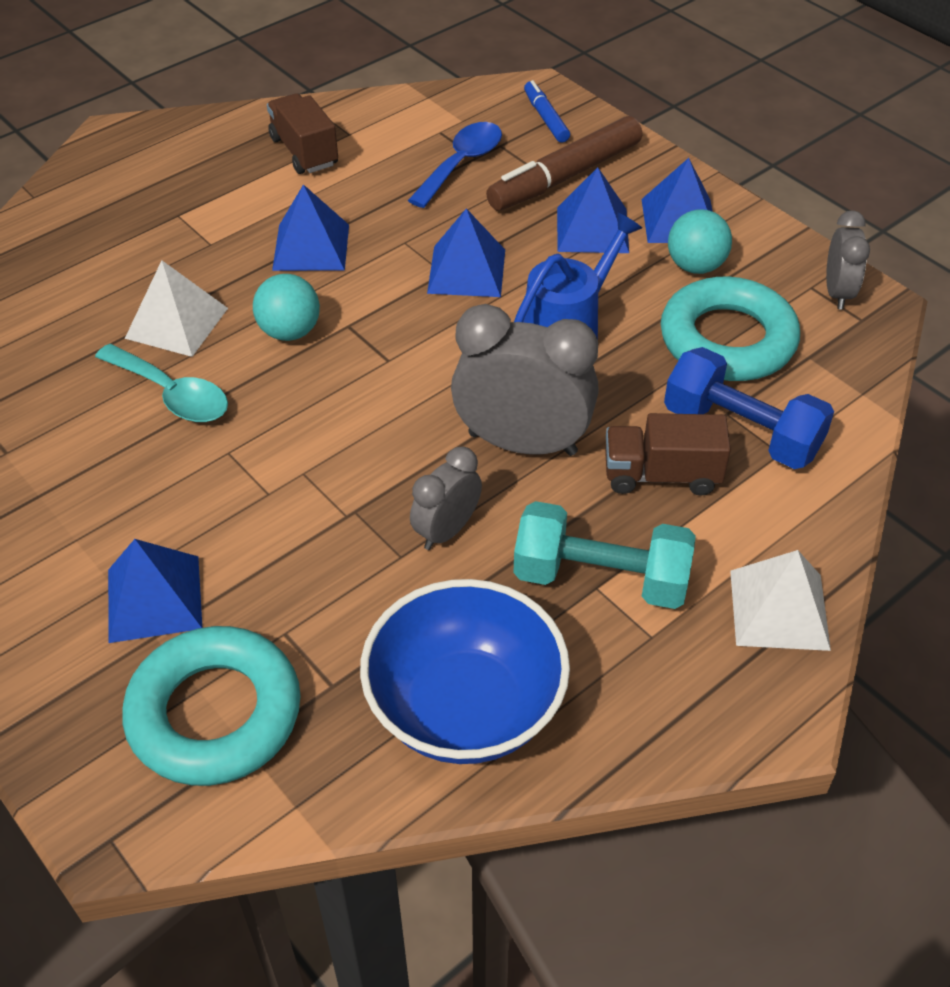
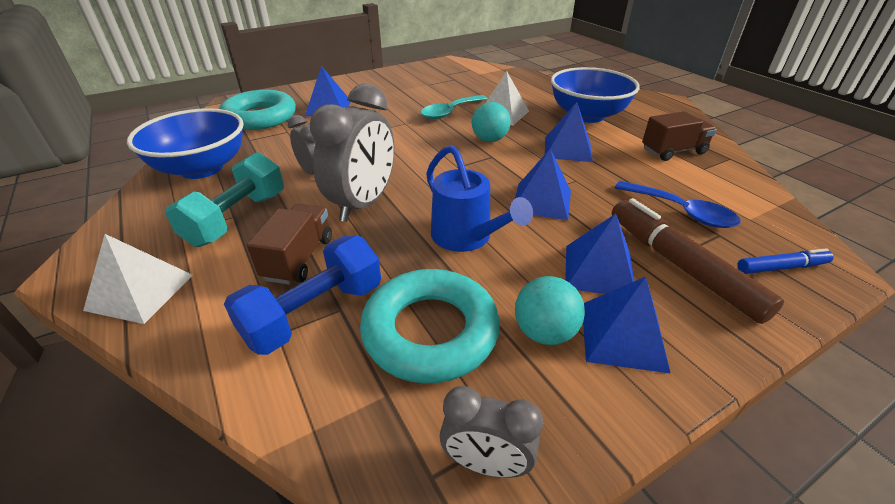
camera: 100 degrees right, 10 degrees down
none -> blue bowl [551,67,640,123]

